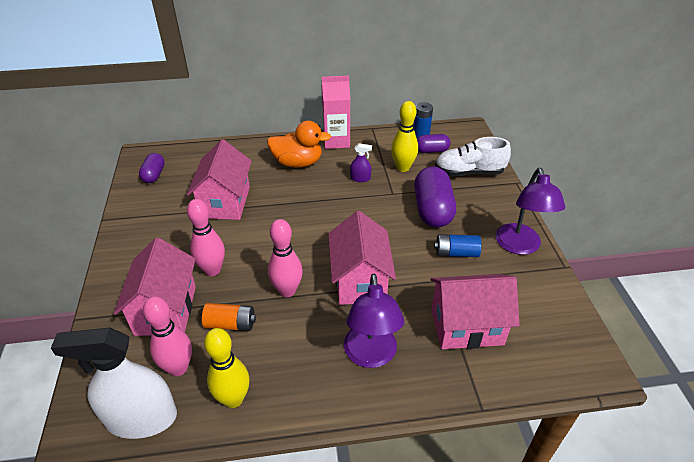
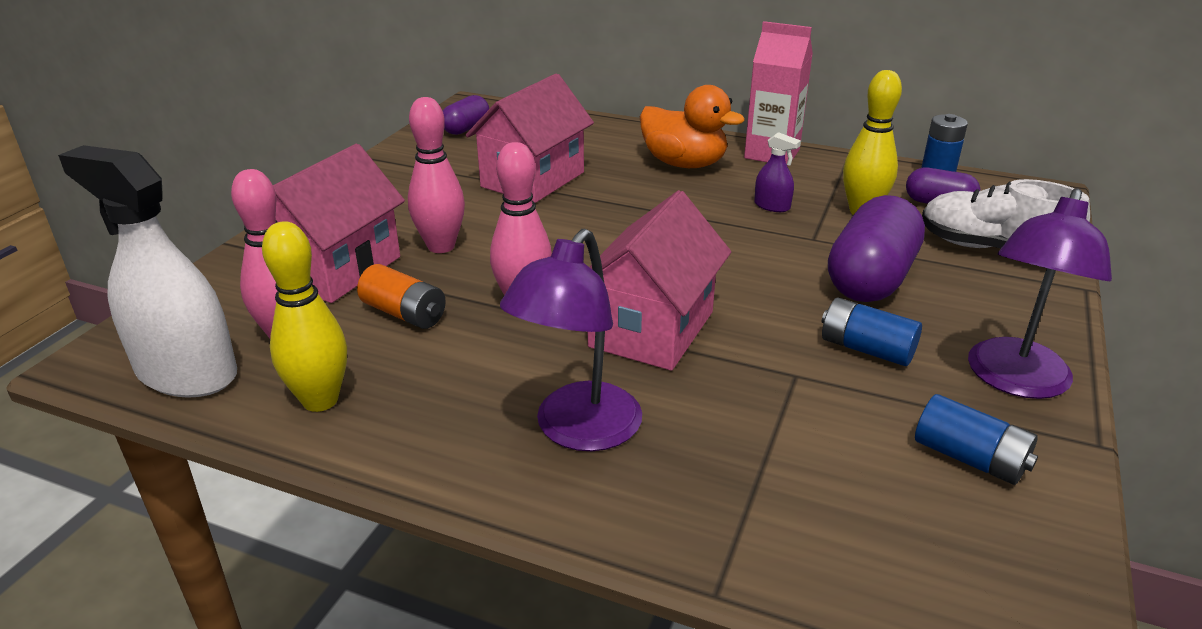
camera: 30 degrees right, 10 degrees down
pink house [431,274,520,349] -> none
none -> blue battery [915,394,1038,485]

